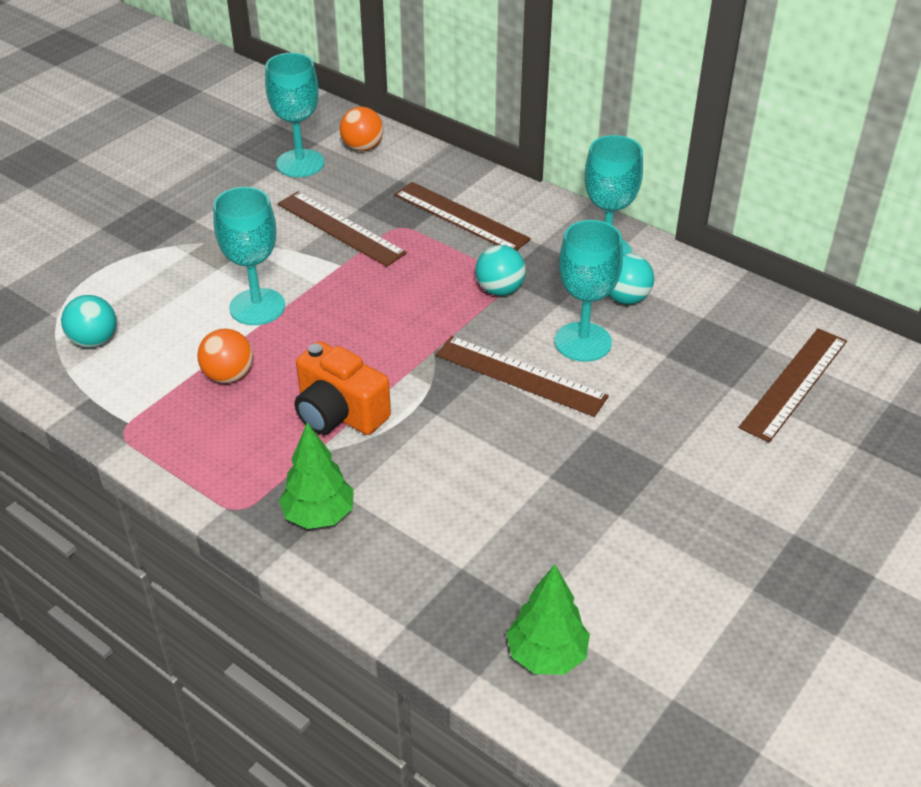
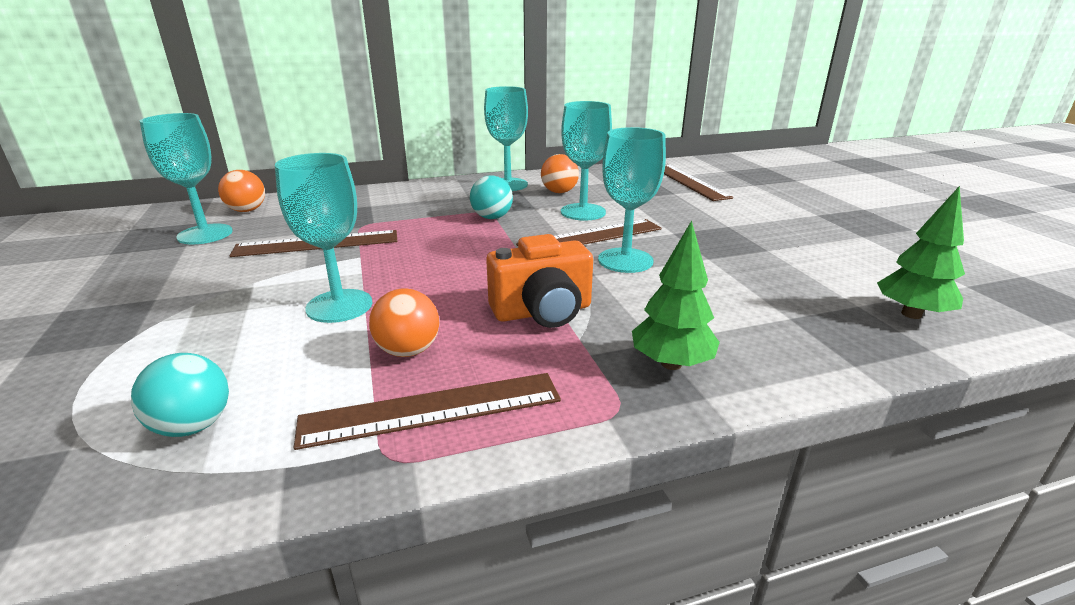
camera: 55 degrees left, 15 degrees down
brown ruler [394,182,531,251] -> brown ruler moved to [294,373,561,450]
turquoise ball [609,253,654,304] -> orange ball [541,154,579,193]
none -> turquoise goblet [598,127,666,273]

